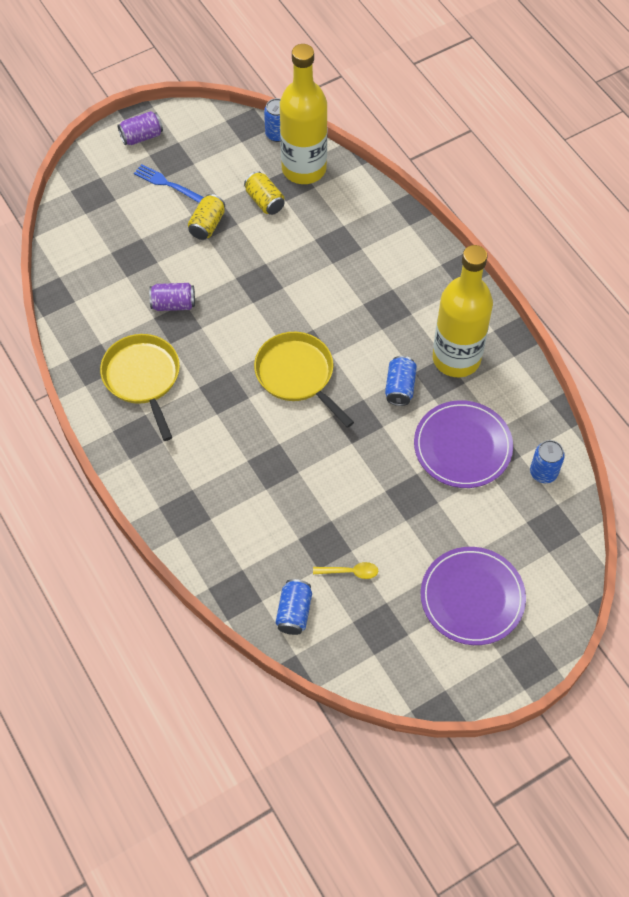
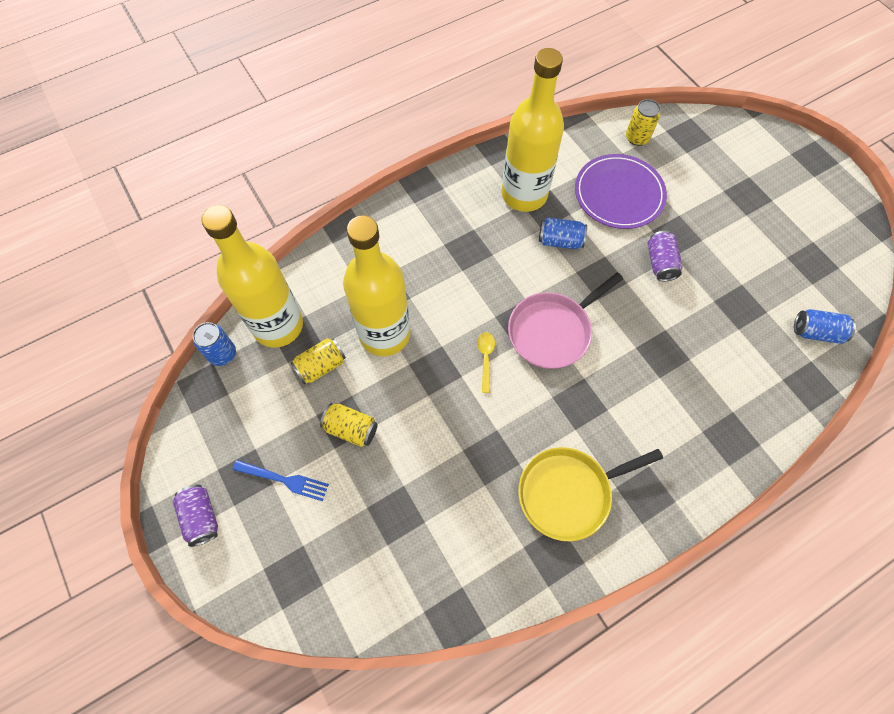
camera: 90 degrees left, 5 degrees up
blue fork [134,164,204,203] -> blue fork turned 105 degrees counterclockwise [233,460,329,501]
purple can [149,283,195,311] -> purple can moved to [648,231,683,281]
yellow pan [254,332,354,428] -> pink pan [508,273,623,369]
yellow spoon [313,562,378,579] -> yellow spoon moved to [477,332,495,393]
purple plate [421,547,526,645] -> none
blue can [530,440,565,483] -> yellow can [626,99,661,146]
none -> yellow bottle [343,215,410,356]

